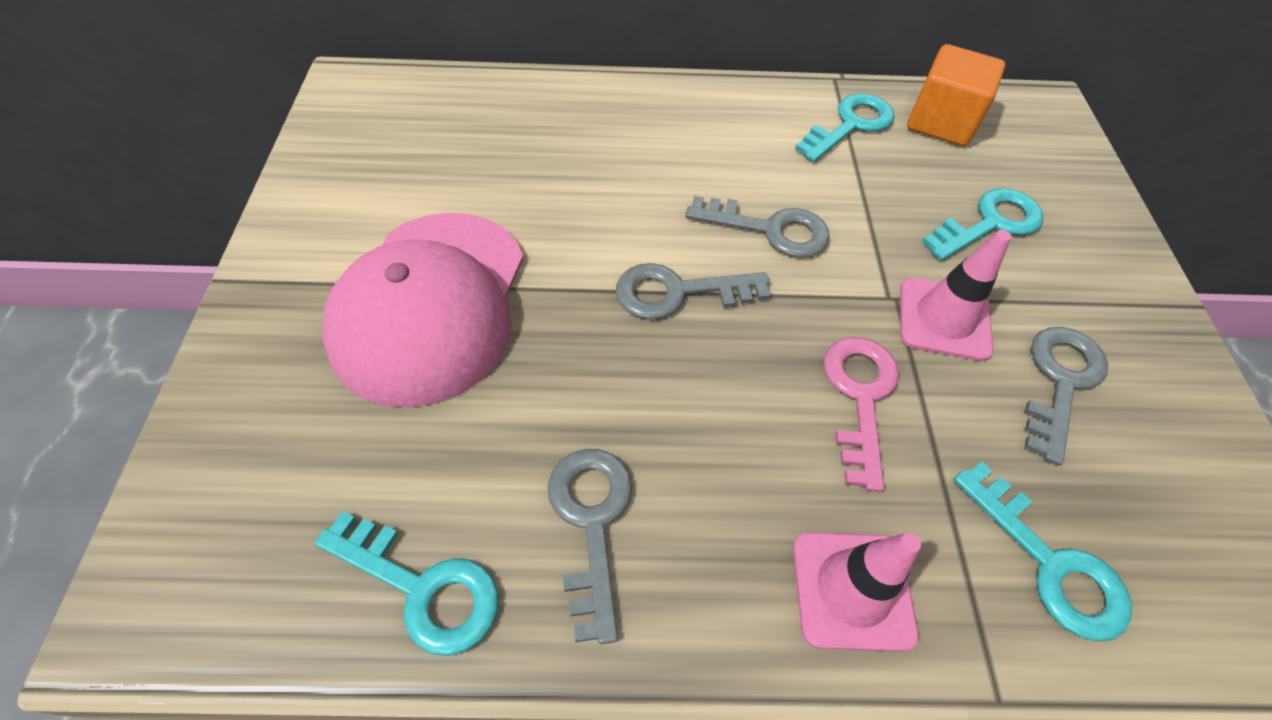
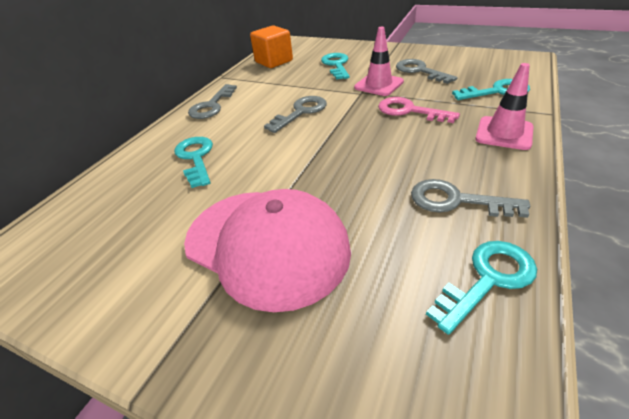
camera: 60 degrees left, 15 degrees down
grey key [616,263,770,320] -> grey key moved to [188,84,237,119]
turquoise key [795,93,894,162] -> turquoise key moved to [174,137,213,188]

